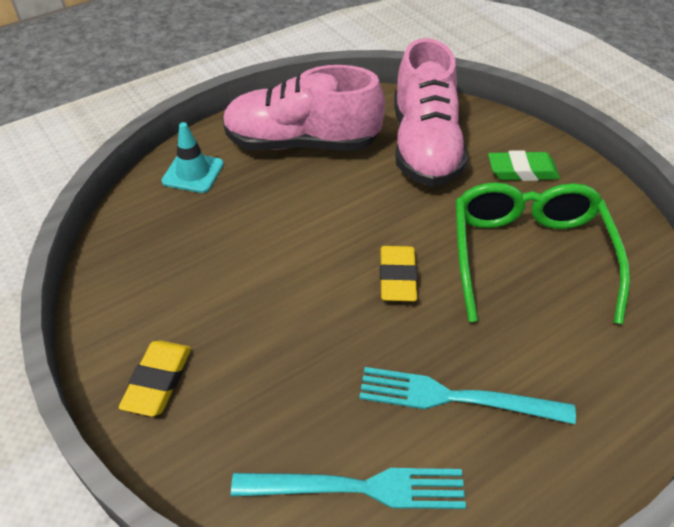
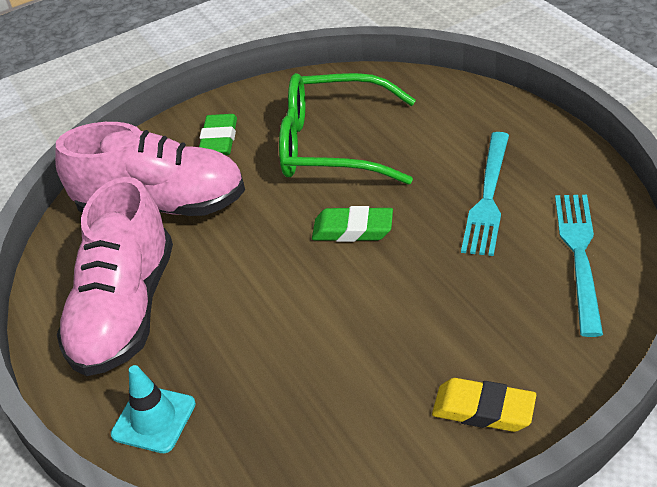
camera: 80 degrees left, 5 degrees down
yellow eraser [380,246,418,301] -> green eraser [312,206,393,242]

